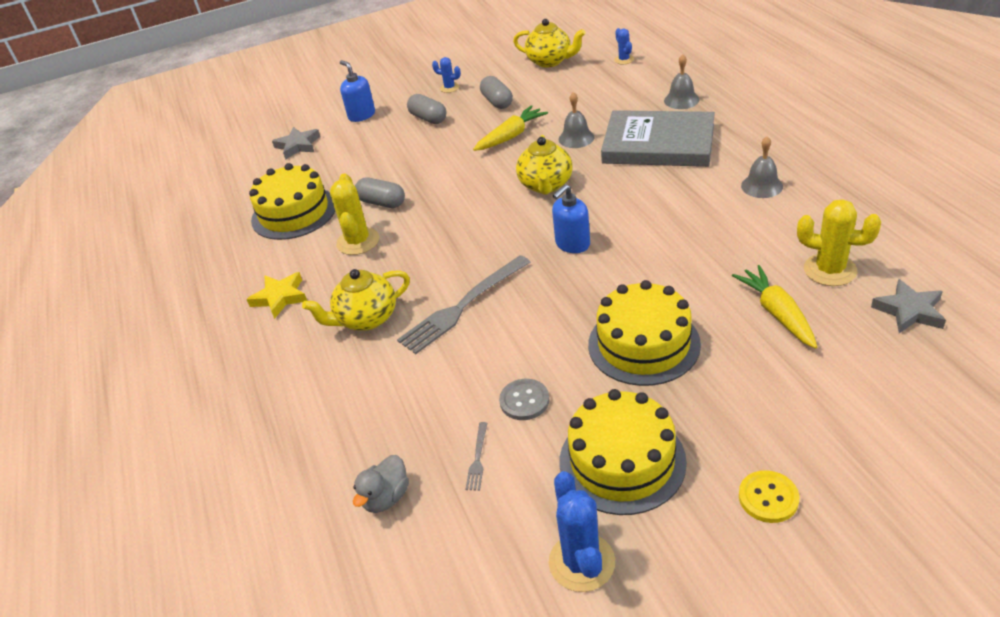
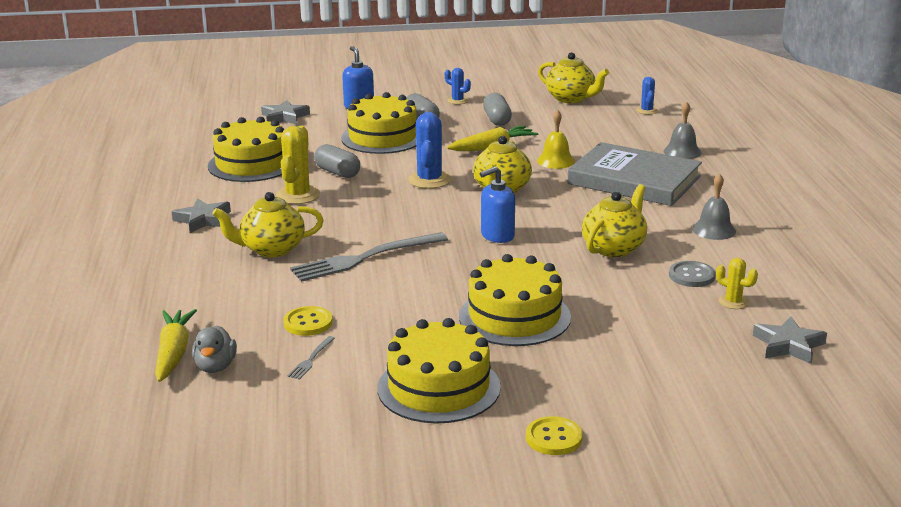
camera: 10 degrees right, 15 degrees down
yellow star [246,272,307,319] -> grey star [172,198,231,233]
grey duck [353,455,409,513] -> grey duck turned 45 degrees counterclockwise [192,326,237,373]
grey button [499,379,549,420] -> grey button moved to [669,261,715,287]
blue cactus [549,471,615,592] -> blue cactus moved to [408,112,451,189]
grey bell [559,92,594,148] -> yellow bell [537,110,575,169]
yellow carrot [732,265,817,349] -> yellow carrot moved to [155,309,197,382]
yellow cactus [797,199,881,286] -> yellow cactus [716,258,758,309], size x0.56
none -> yellow button [283,306,333,336]
none -> yellow cake [341,92,417,154]
none -> yellow teapot [582,184,647,257]

